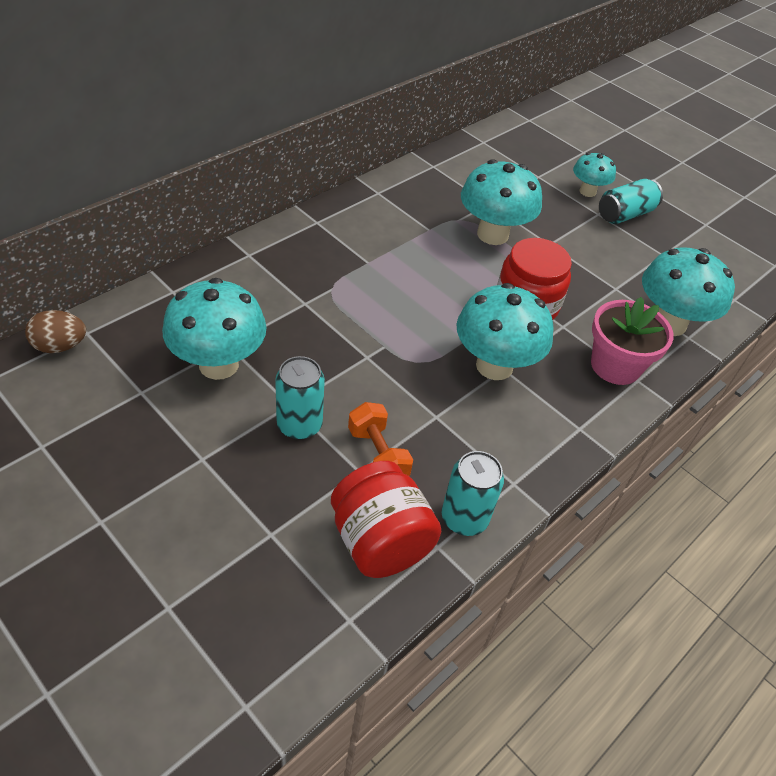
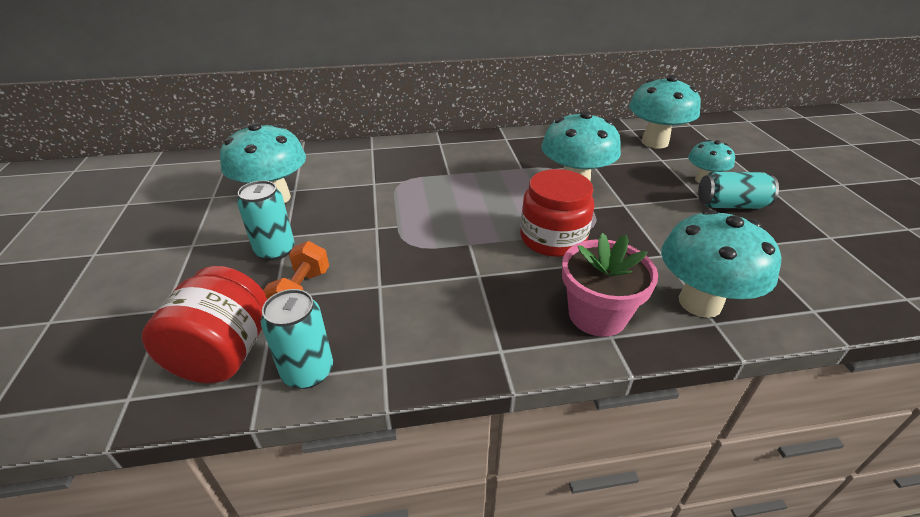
camera: 40 degrees right, 10 degrees down
brown egg [25,310,86,353] -> none
turquoise mushroom [457,283,554,380] -> turquoise mushroom moved to [629,75,701,149]

